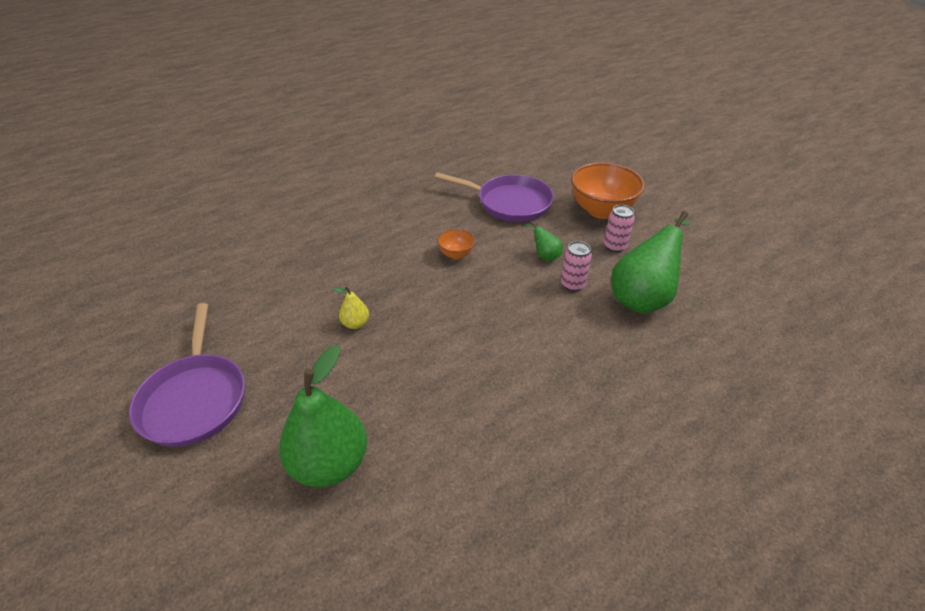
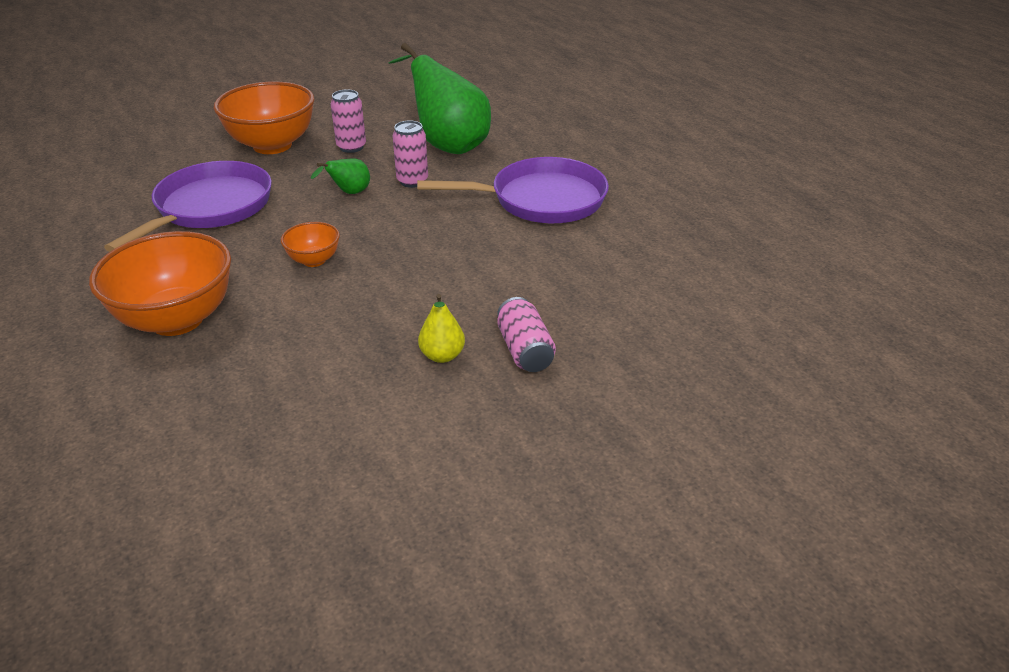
camera: 85 degrees left, 5 degrees down
purple pan [129,303,245,447] -> purple pan moved to [417,157,609,223]
green pear [279,345,367,487] -> none
none -> orange bowl [89,231,231,336]
none -> pink can [497,297,556,372]

